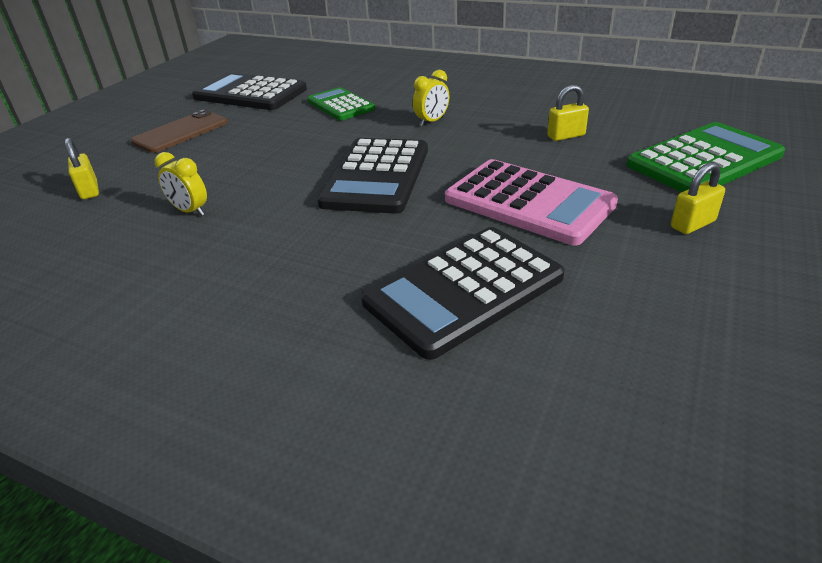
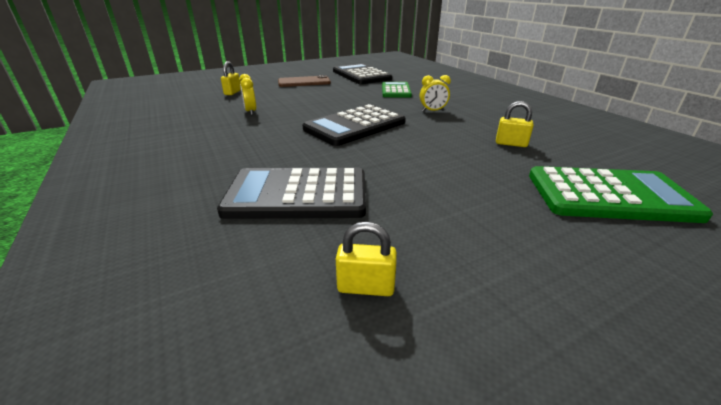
camera: 35 degrees right, 5 degrees down
pink calculator [445,159,618,245] -> none
yellow padlock [671,162,725,234] -> yellow padlock moved to [336,222,397,296]

